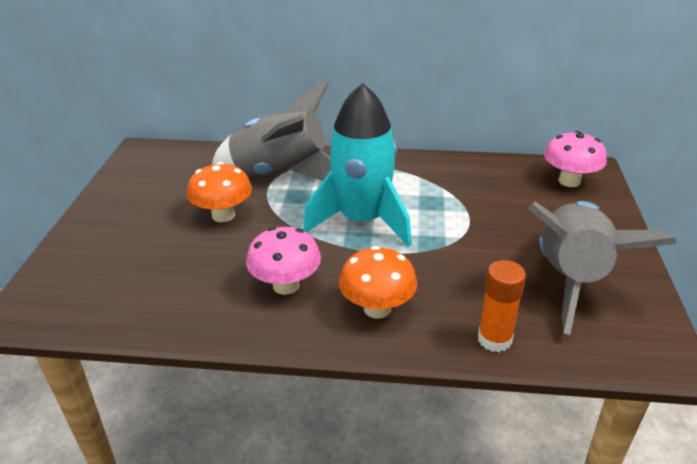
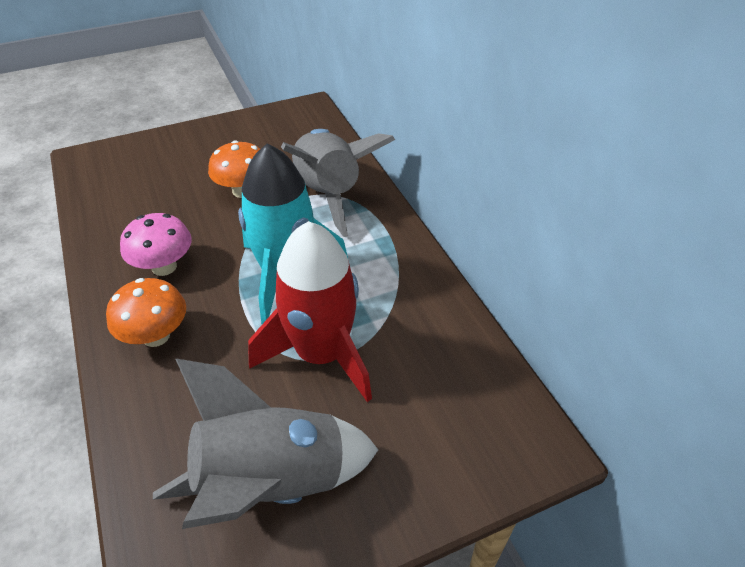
camera: 60 degrees right, 10 degrees up
orange glue stick [478,260,526,352] -> none
pink mushroom [544,131,607,187] -> none
none -> red rocket [248,221,372,402]

